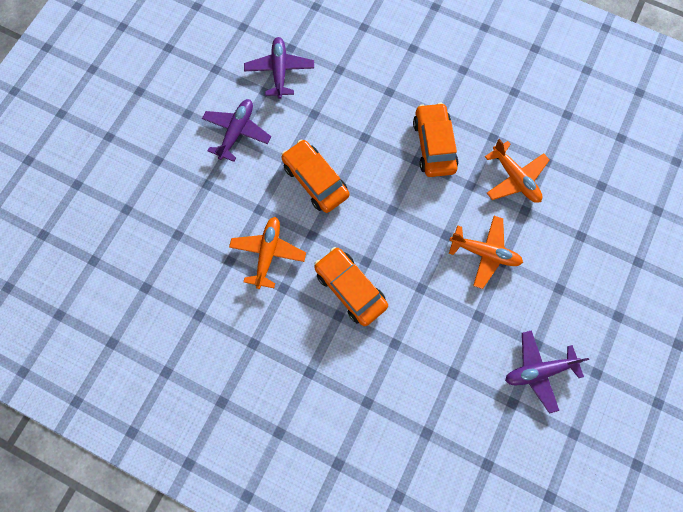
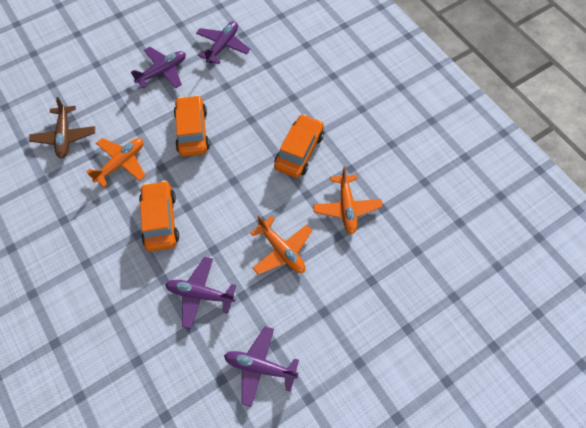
camera: 30 degrees right, 10 degrees down
none -> brown plane [29,97,95,158]
none -> purple plane [165,257,236,329]

